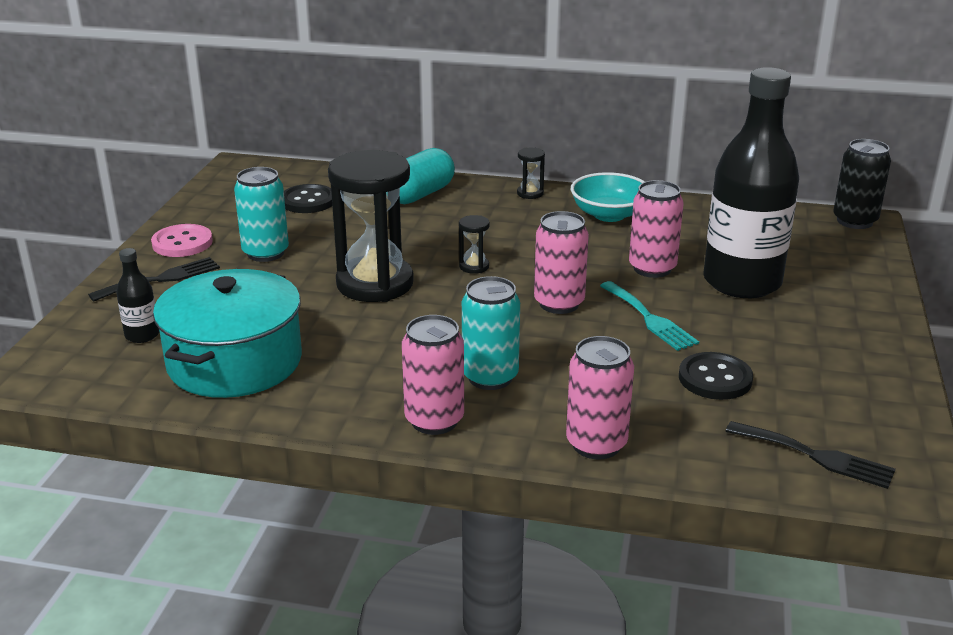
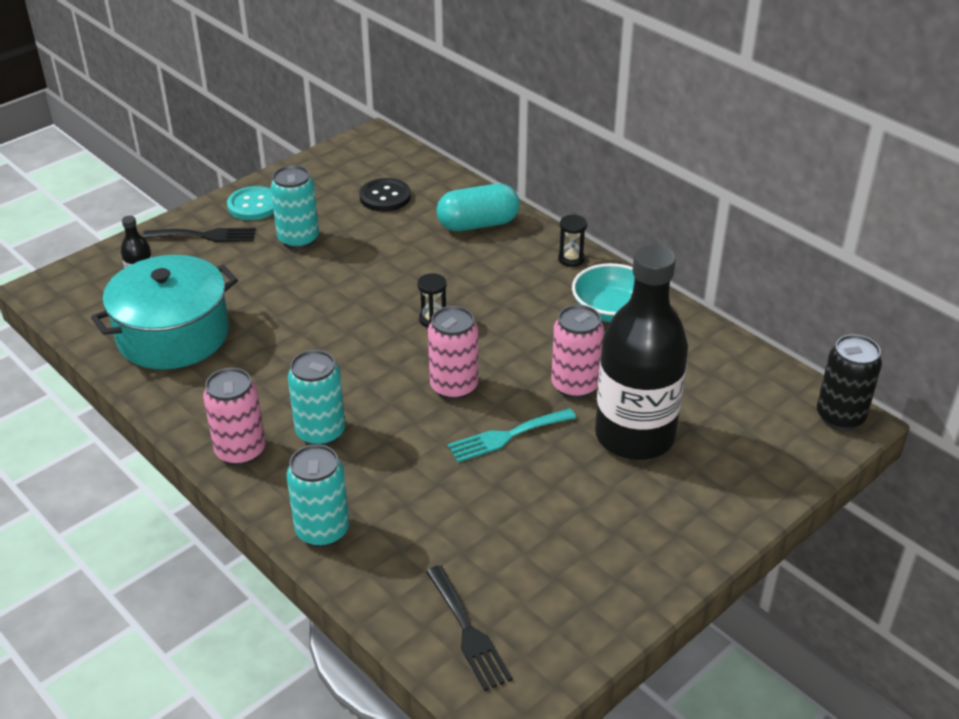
camera: 35 degrees right, 10 degrees up
pink button [151,224,213,257] -> turquoise button [227,186,274,220]
black hourglass [328,150,414,302] -> none
pink can [566,336,634,459] -> turquoise can [287,444,349,548]
turquoise fork [600,281,699,351] -> turquoise fork turned 60 degrees clockwise [448,408,576,462]
black button [679,352,753,400] -> none

